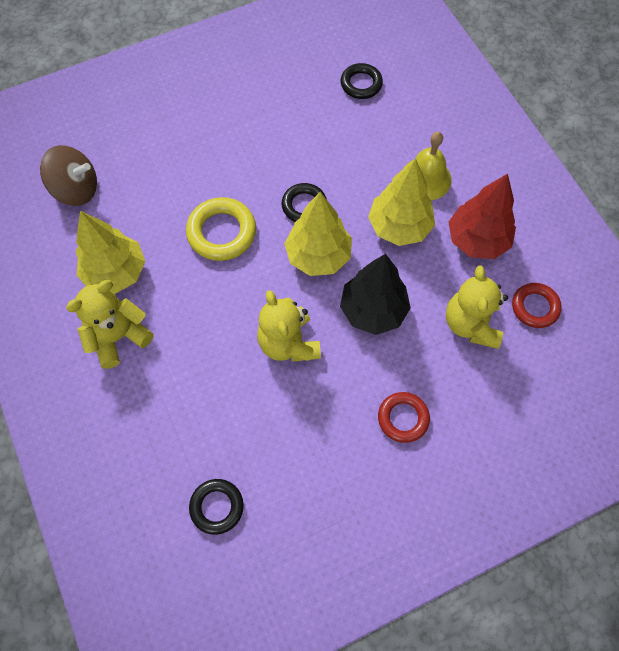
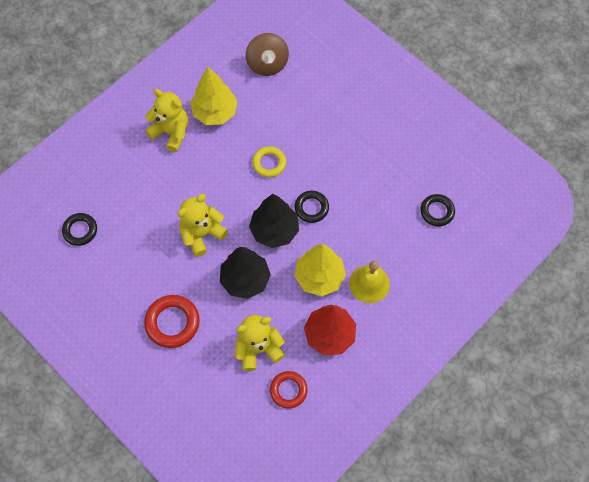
camera: 70 degrees right, 0 degrees up
yellow ring [186,197,256,261] -> yellow ring [252,146,286,177], size x0.67
yellow tree [284,192,352,276] -> black tree [249,194,299,248]
red ring [378,392,430,443] -> red ring [144,295,200,348], size x1.50

